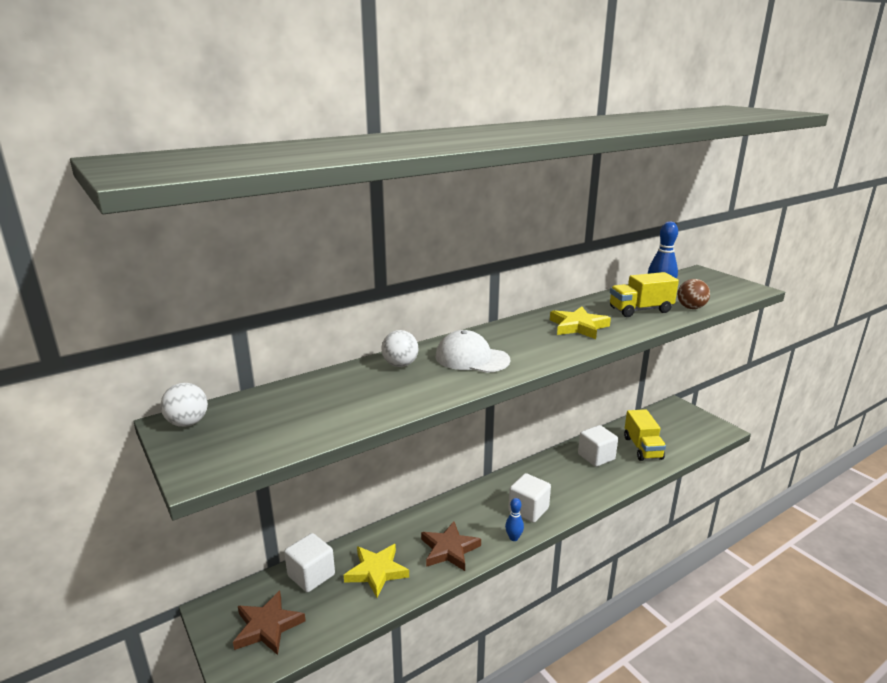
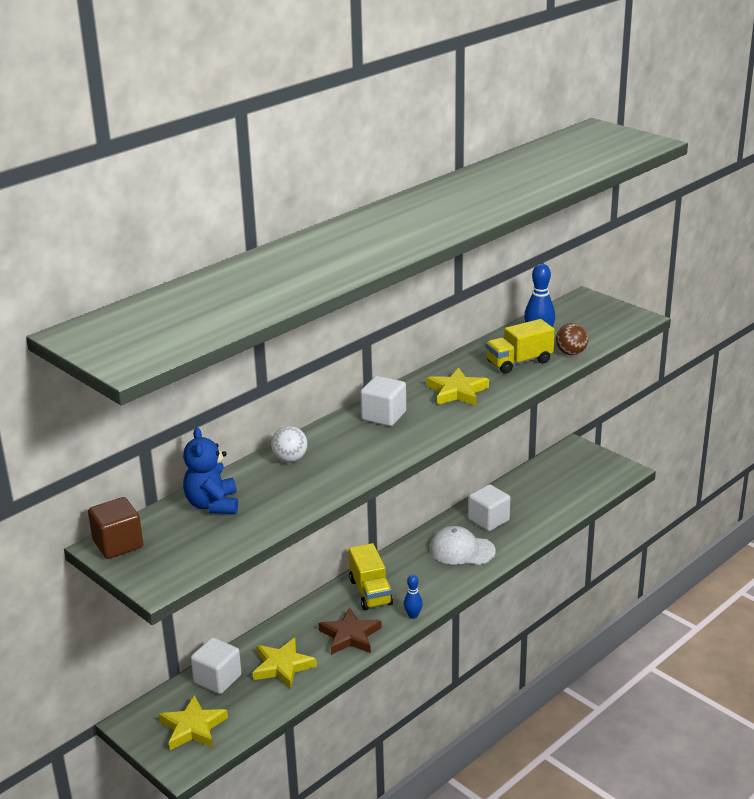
camera: 10 degrees left, 5 degrees up
white ball [160,383,208,427] -> brown cube [88,497,143,559]
brown star [233,590,306,655] -> yellow star [159,695,228,750]
white cap [435,330,510,373] -> white cap moved to [430,526,496,565]
white cube [508,473,551,523] -> white cube moved to [360,376,406,426]
yellow truck [624,409,666,461] -> yellow truck moved to [349,543,393,610]
none -> blue teddy bear [183,427,238,514]

